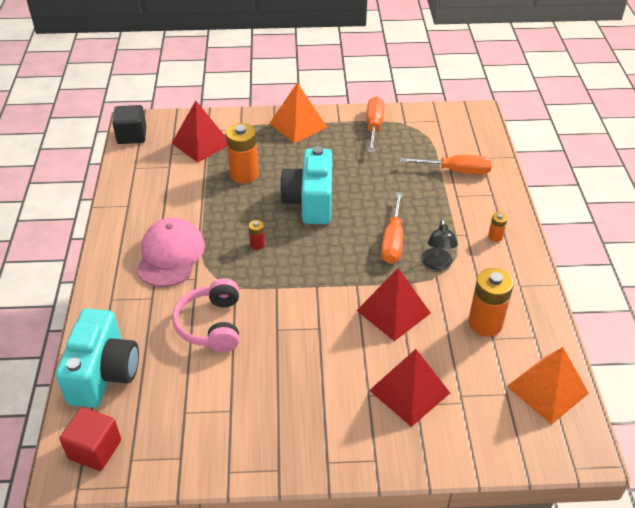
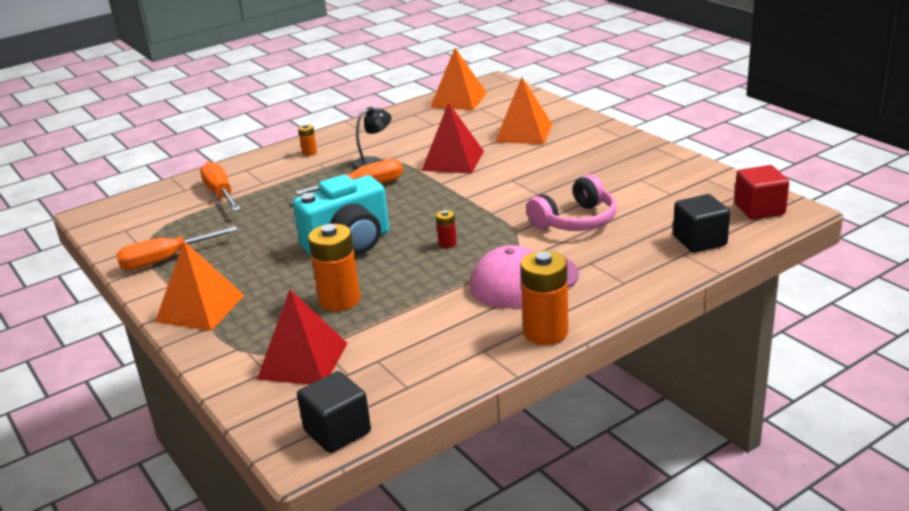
camera: 120 degrees left, 15 degrees down
turquoise camera [56,309,139,408] -> black cube [673,194,730,253]
red pyramid [369,349,450,427] -> orange pyramid [495,77,552,144]
orange battery [468,268,514,336] -> orange battery moved to [520,250,568,345]

